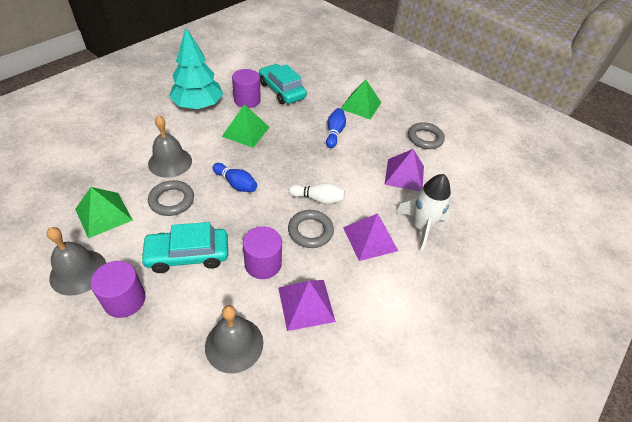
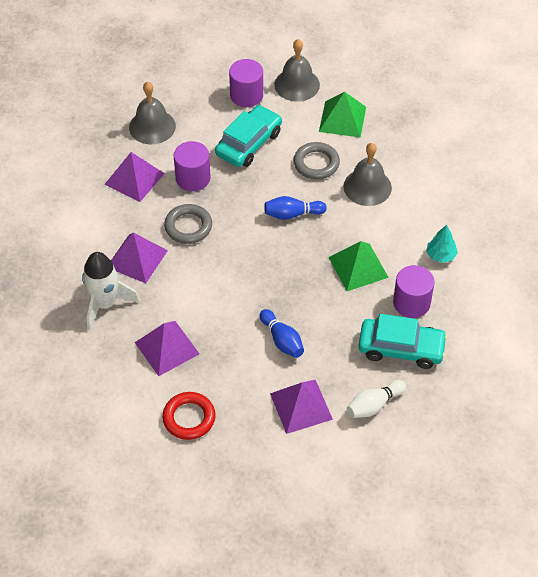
camera: 140 degrees right, 5 degrees up
turquoise tree [169,27,223,109] -> turquoise tree [426,225,458,263], size x0.45
white bowling pin [289,183,345,204] -> white bowling pin moved to [347,380,406,418]
green pyramid [341,80,381,119] -> purple pyramid [270,380,333,434]
grey ring [408,122,445,149] -> red ring [162,392,216,440]

